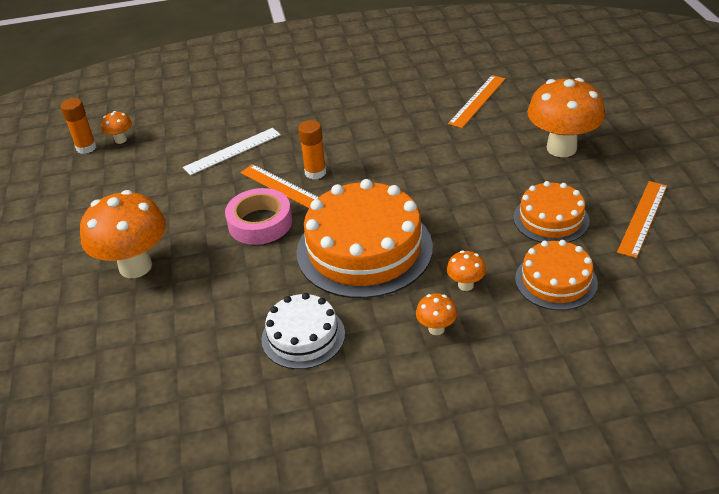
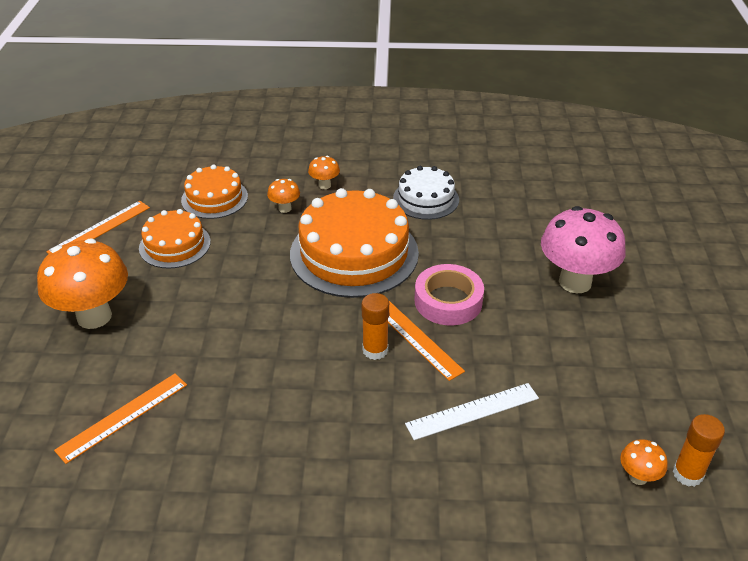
camera: 170 degrees left, 0 degrees up
orange mushroom [80,190,166,278] -> pink mushroom [541,206,626,293]

